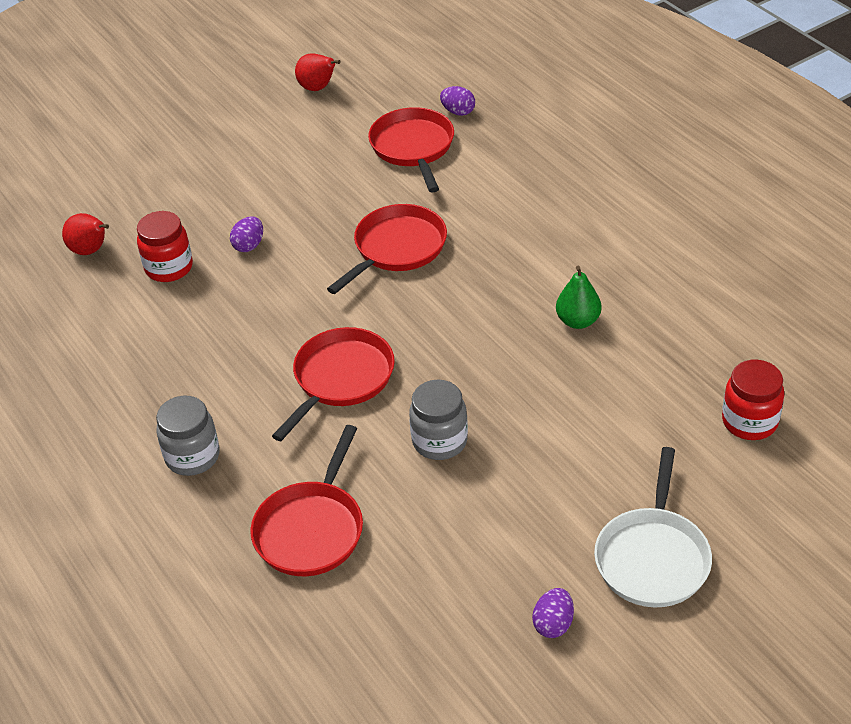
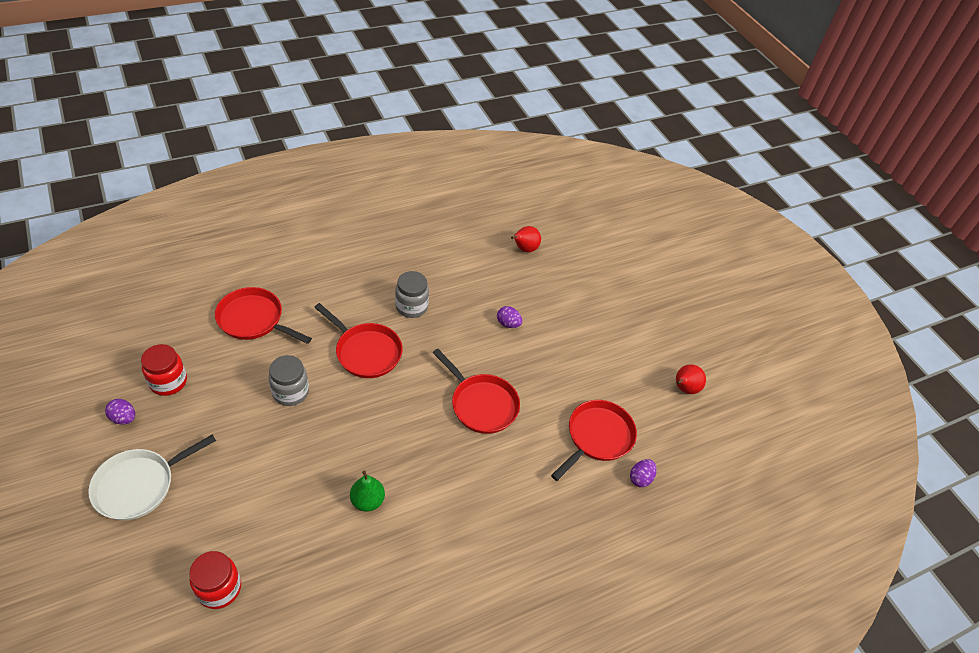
camera: 90 degrees right, 5 degrees up
red jar [137,211,193,282] -> red jar moved to [141,344,187,396]
grey jar [156,396,220,476] -> grey jar moved to [395,271,429,318]
red pan [368,107,454,193] -> red pan turned 45 degrees counterclockwise [551,400,637,481]
white pan [594,447,712,608] -> white pan turned 60 degrees counterclockwise [88,434,216,520]

